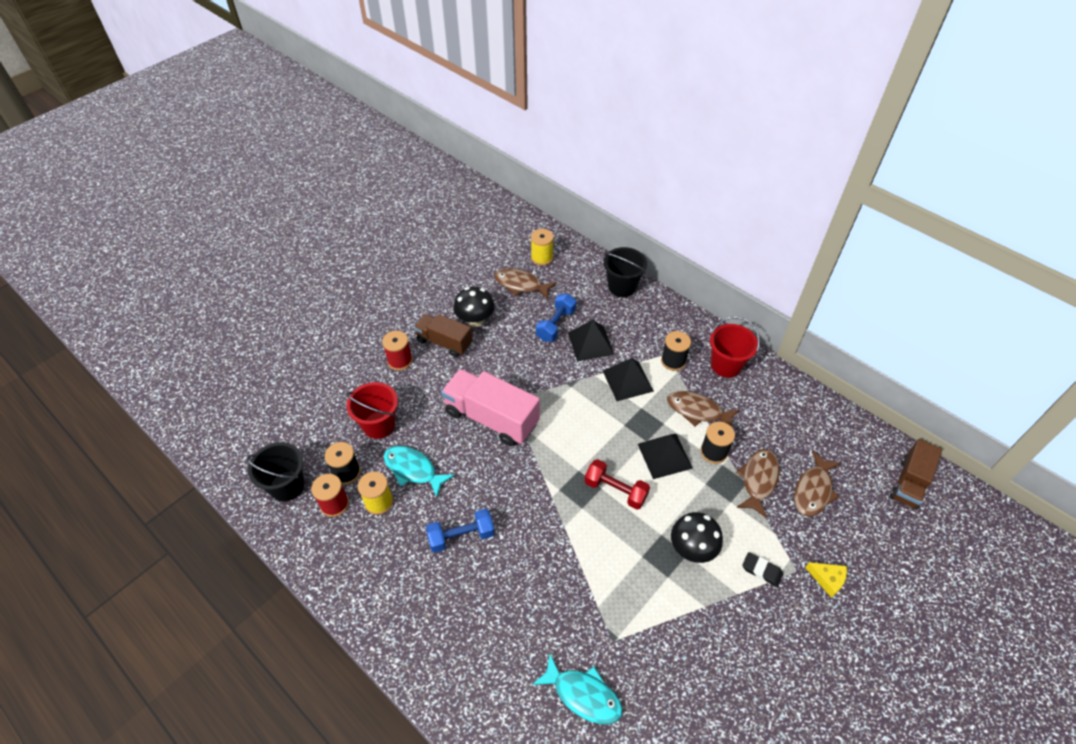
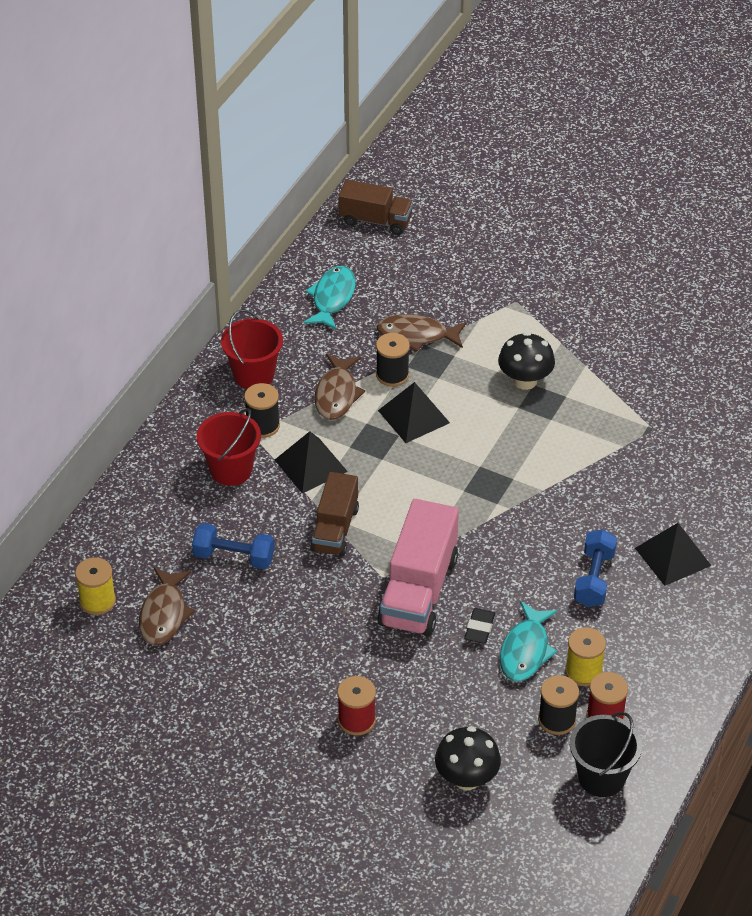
camera: 105 degrees left, 5 degrees down
red bucket [347,382,398,439] -> red bucket moved to [197,408,261,486]
brown truck [414,314,473,357] -> brown truck moved to [310,472,359,556]
blue dumbbell [426,509,495,553] -> blue dumbbell turned 45 degrees clockwise [574,529,617,607]
black mushroom [453,287,495,327] -> black mushroom moved to [435,726,501,790]
turquoise fish [532,654,622,724] -> turquoise fish moved to [303,266,355,330]
black pyramid [568,320,614,361] -> black pyramid moved to [635,523,711,586]
red dumbbell [584,459,650,510] -> none
black bucket [604,247,647,297] -> none
black eraser [742,552,783,587] -> black eraser moved to [464,608,495,644]
brown fish [794,451,841,517] -> none
yellow cheese [805,562,847,598] -> none

